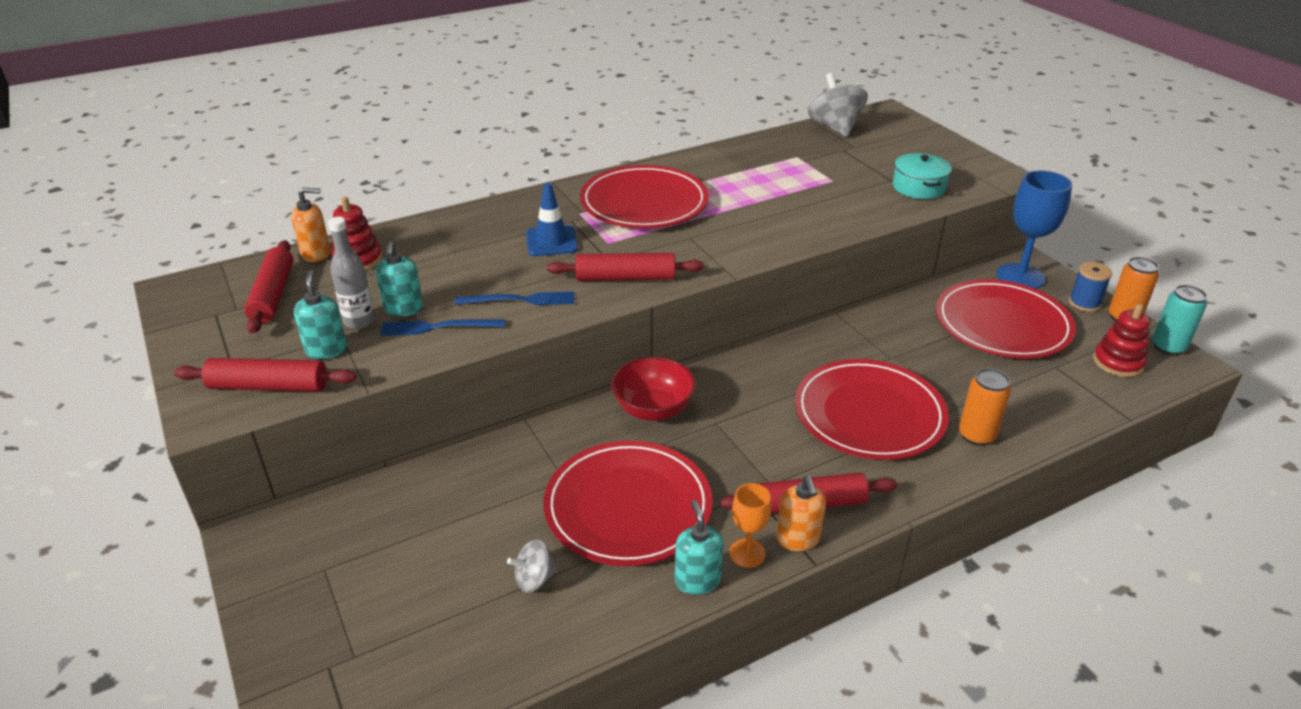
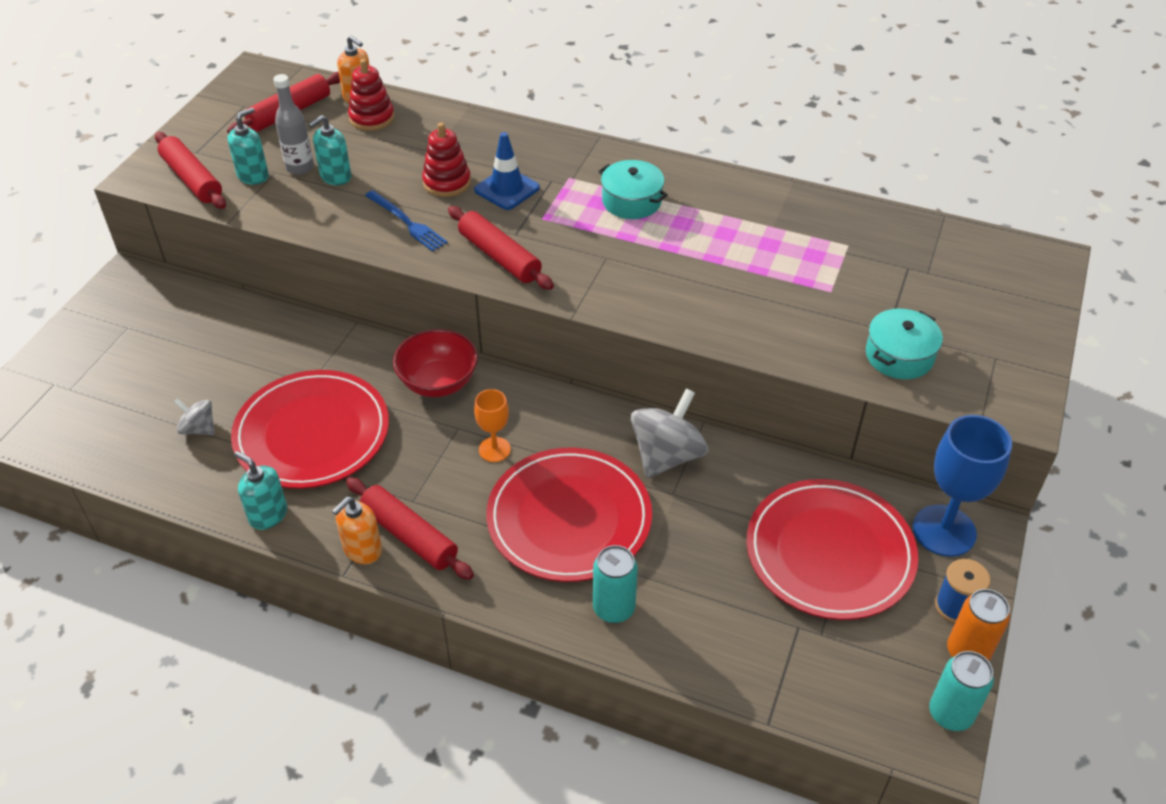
camera: 50 degrees right, 10 degrees up
blue fork [380,319,505,336] -> none
red plate [580,165,709,228] -> turquoise pot [598,160,668,219]
turquoise soap dispenser [675,500,724,595] -> turquoise soap dispenser turned 90 degrees counterclockwise [234,451,287,530]
orange goblet [730,483,771,568] -> orange goblet moved to [474,389,511,462]
grey spinning top [808,73,868,137] -> grey spinning top moved to [631,388,708,478]
orange can [959,368,1011,446] -> turquoise can [593,545,638,623]
red stacking toy [1093,304,1150,377] -> red stacking toy moved to [422,122,471,197]

